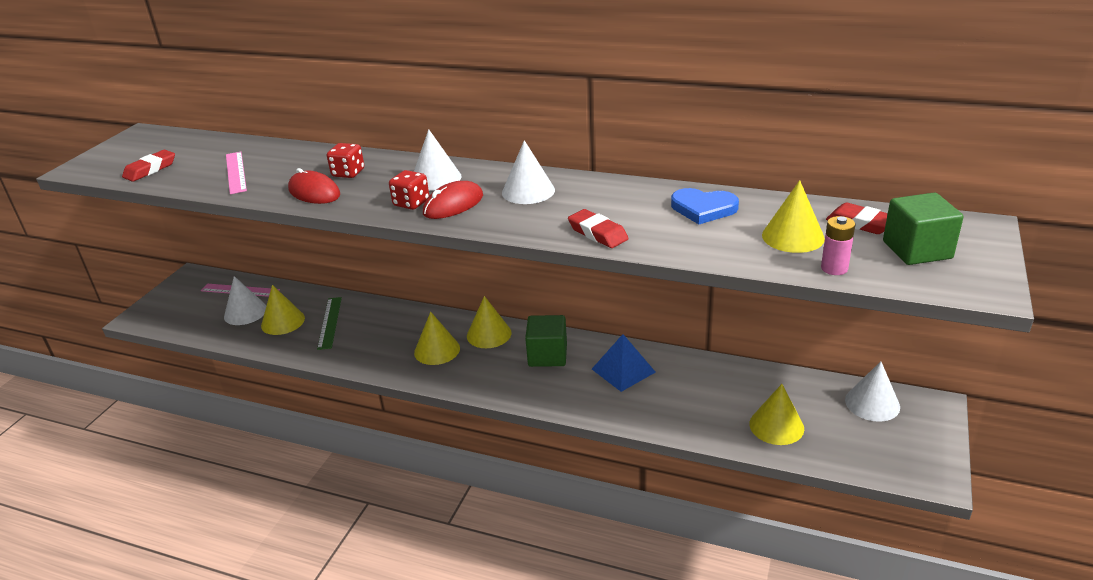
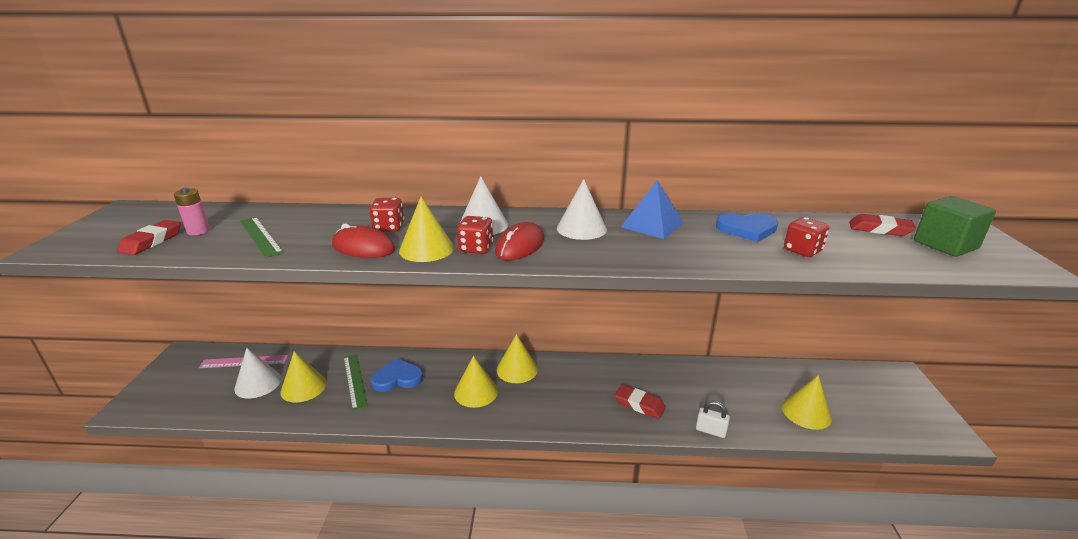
camera: 20 degrees left, 5 degrees down
pink ruler [226,152,247,194] -> green ruler [240,217,284,258]
green cube [525,315,567,367] -> none
red eraser [568,209,629,248] -> red eraser moved to [615,385,666,419]
blue pyramid [592,334,656,392] -> blue pyramid moved to [621,180,683,239]
yellow cone [762,180,825,253] -> yellow cone moved to [399,197,454,262]
pink battery [821,216,855,275] -> pink battery moved to [174,188,210,235]
white cone [845,361,900,422] -> none
none -> blue heart [371,358,423,392]
none -> white padlock [696,401,730,438]
none -> red dice [784,217,829,257]

